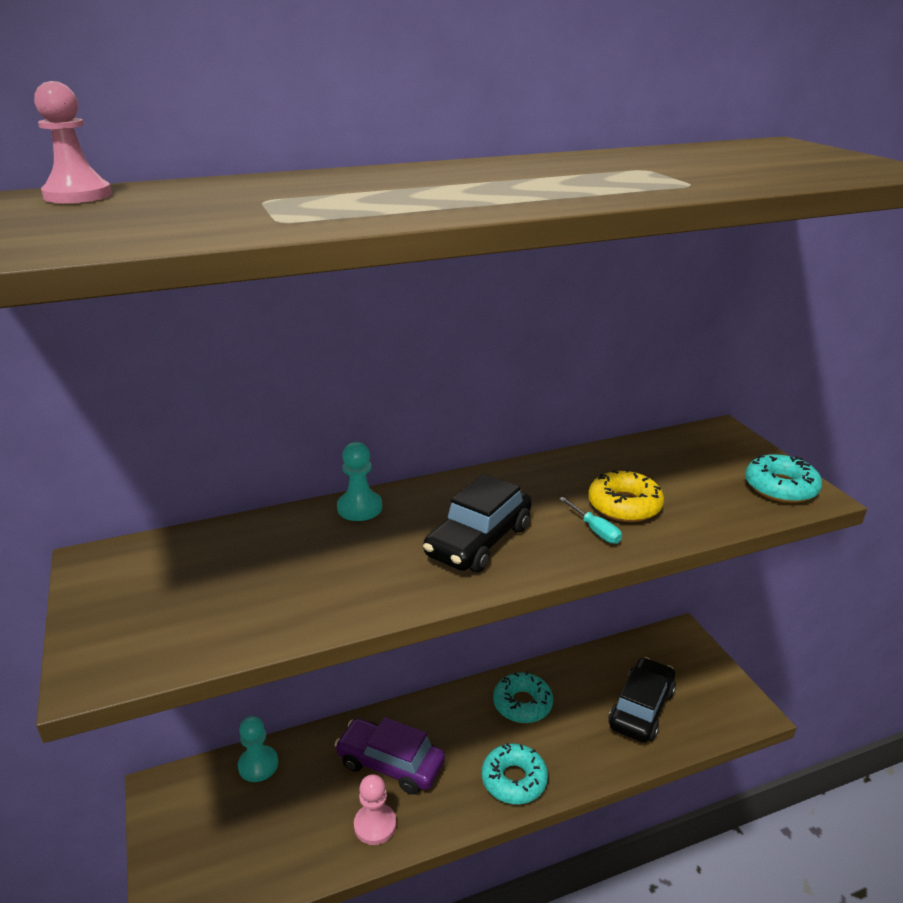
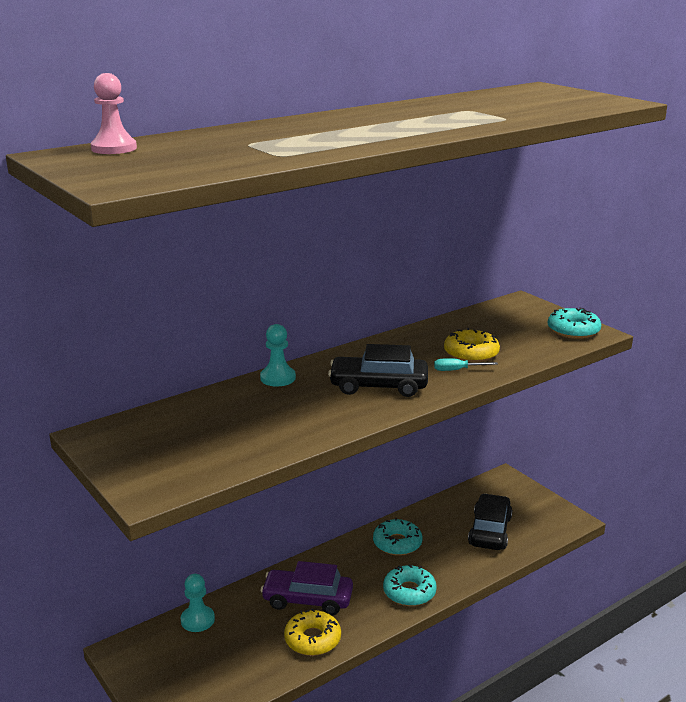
camera: 15 degrees left, 5 degrees down
pink pawn [354,774,396,845] -> yellow donut [284,608,341,656]
black car [423,474,532,572] -> black car turned 75 degrees clockwise [328,344,428,397]
turquoise screwdriver [559,497,622,544] -> turquoise screwdriver turned 135 degrees clockwise [434,358,498,371]

